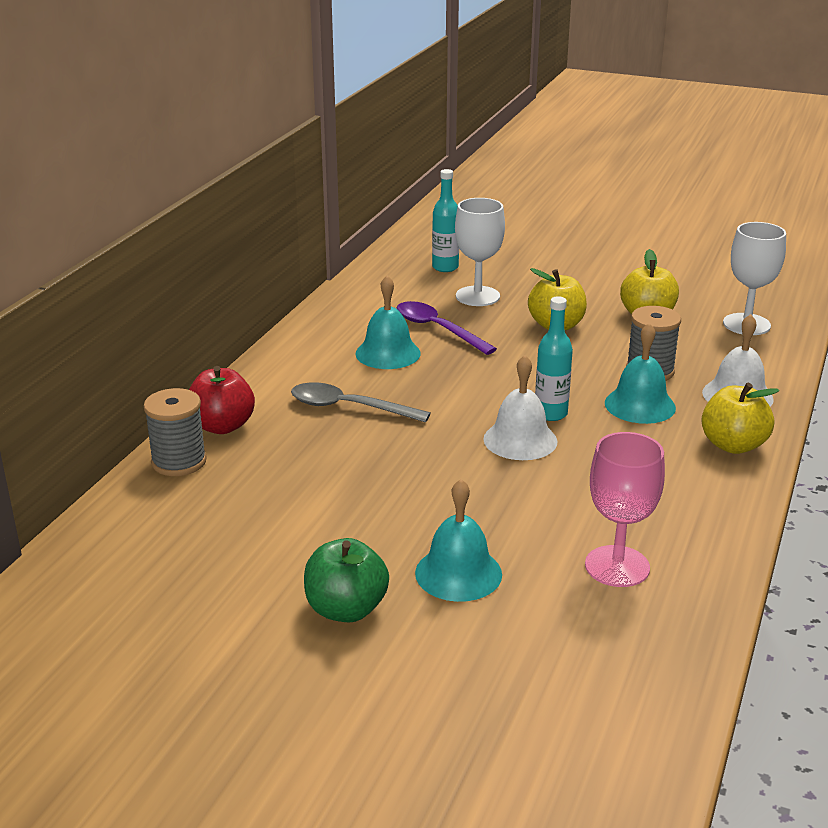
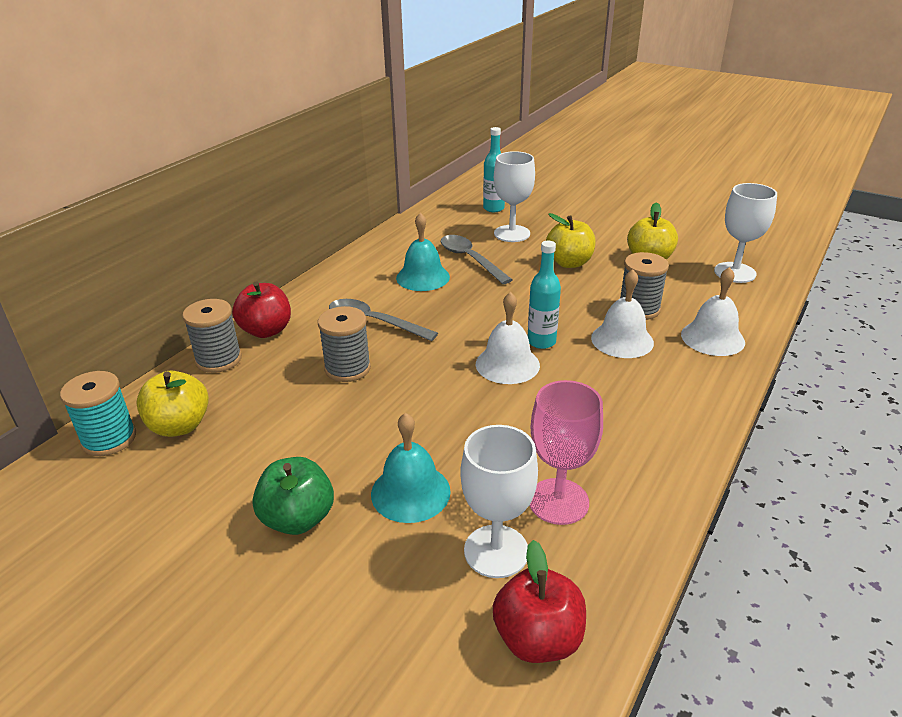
camera: 10 degrees right, 5 degrees up
purple spoon [397,301,497,355] -> grey spoon [441,235,513,284]
turquoise bell [605,323,676,424] -> white bell [591,269,654,358]
yellow apple [701,382,779,454] -> yellow apple moved to [136,371,209,437]
none -> turquoise spool [60,371,136,456]
none -> grey spool [318,306,371,382]
none -> white goblet [460,425,538,578]
none -> red apple [493,540,586,663]

